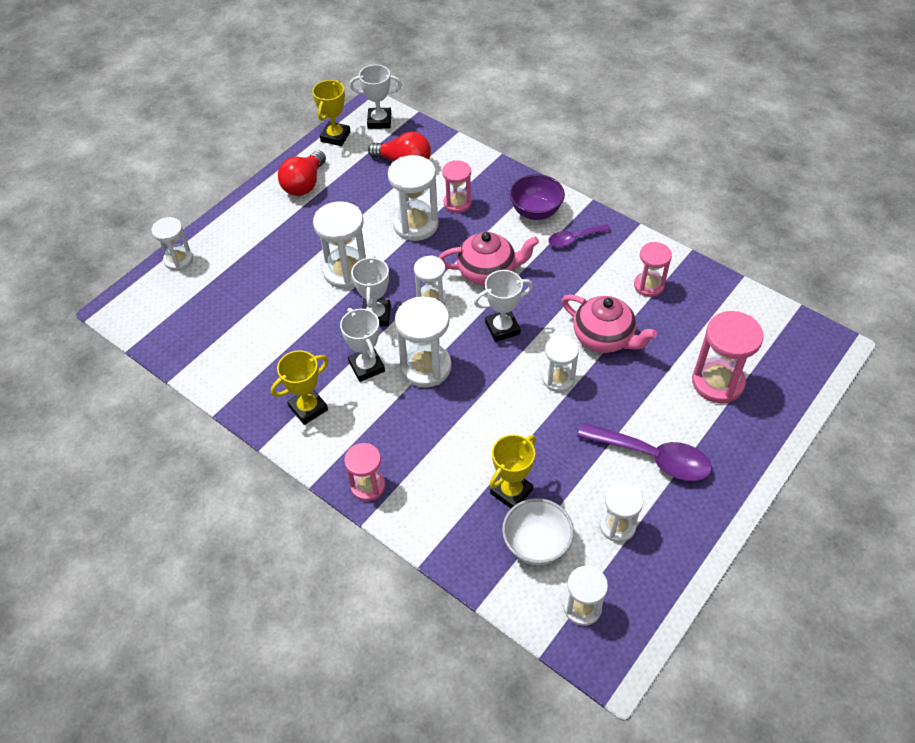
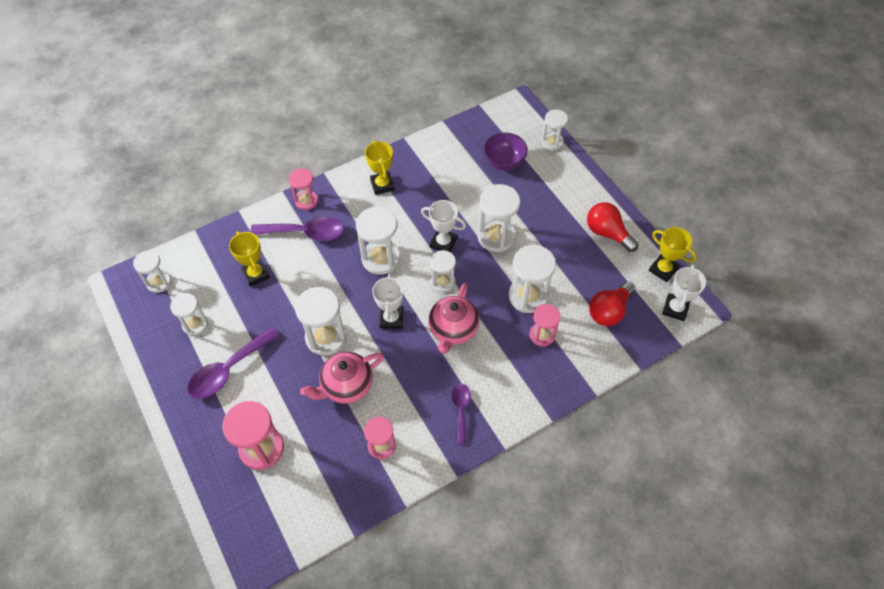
camera: 110 degrees right, 5 degrees up
white trophy [340,308,385,382] -> none
white bowl [502,498,574,565] -> none
purple bowl [509,174,565,220] -> purple bowl moved to [484,133,528,170]
white hourglass [543,335,579,392] -> white hourglass [295,287,347,356], size x1.59
none -> purple spoon [250,217,344,241]

